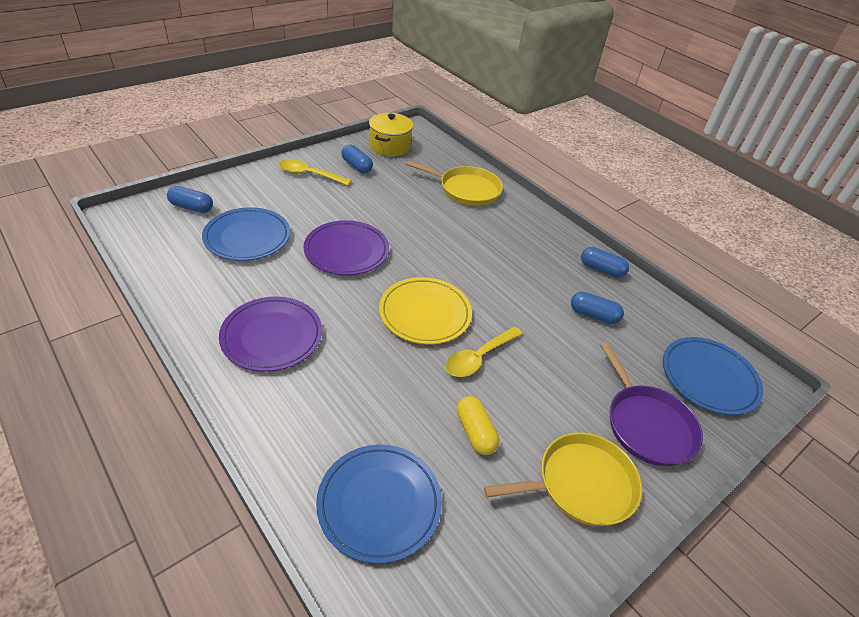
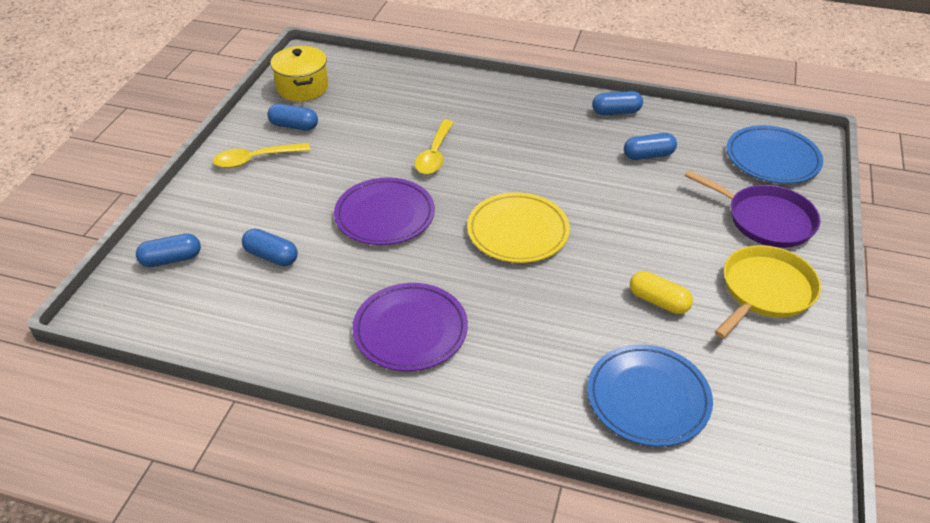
camera: 30 degrees left, 0 degrees up
blue plate [202,207,290,261] -> blue capsule [242,228,298,266]
yellow pan [406,161,503,206] -> none
yellow spoon [445,326,523,377] -> yellow spoon moved to [414,120,454,174]

